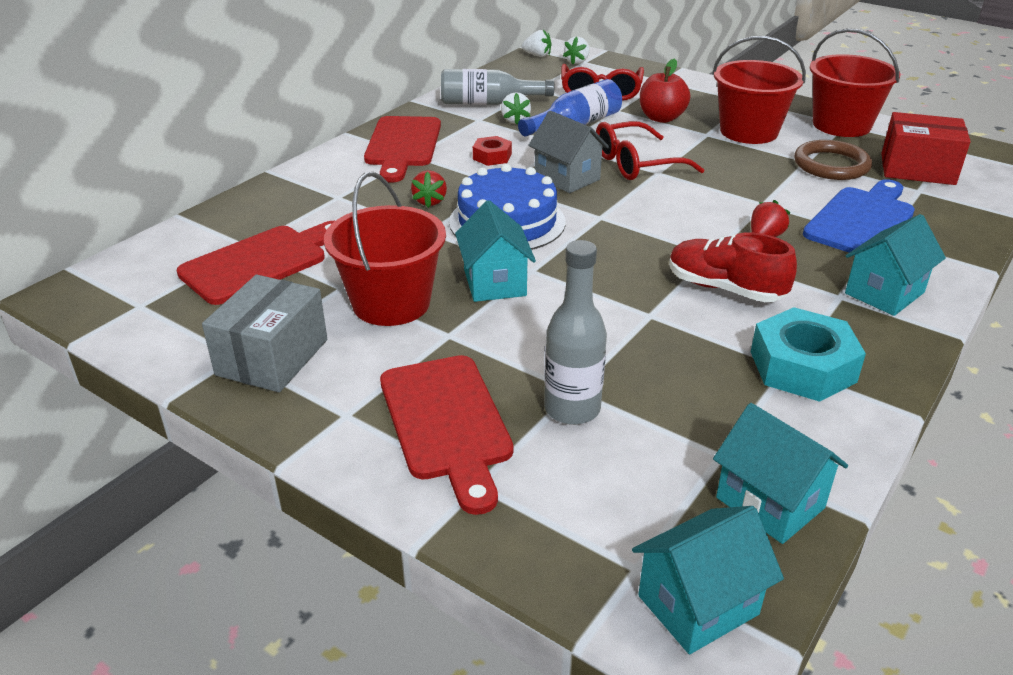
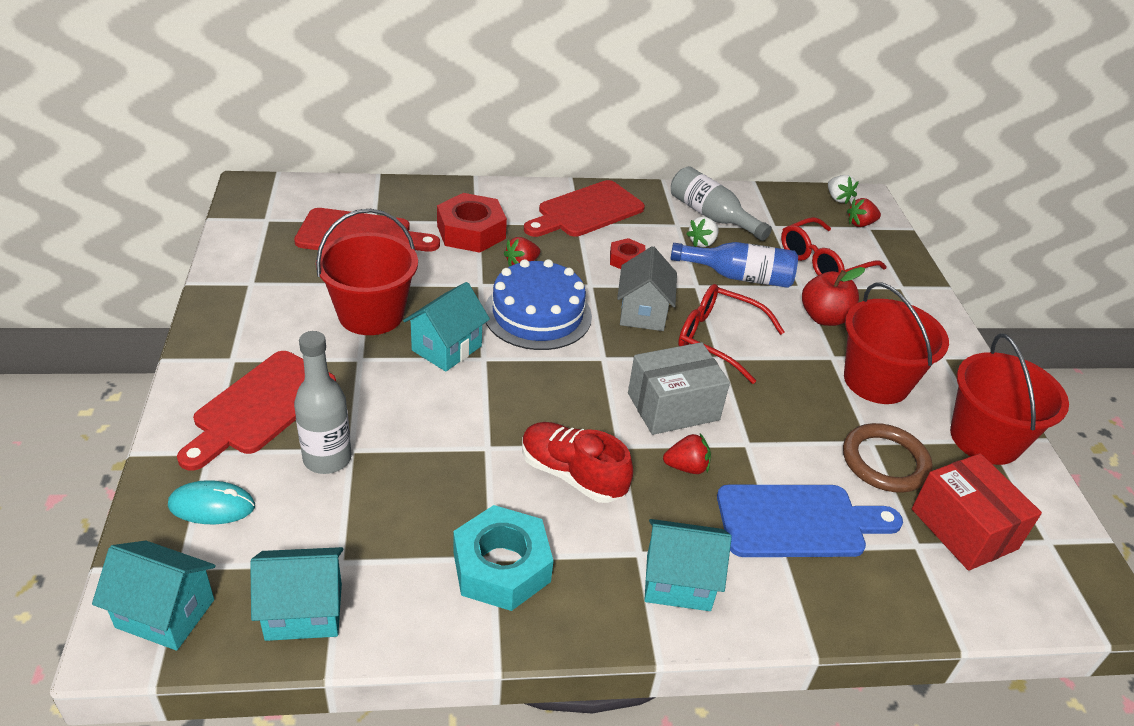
camera: 45 degrees right, 5 degrees up
grey box [202,275,327,392] -> grey box moved to [628,342,730,435]
white strawberry [563,37,589,64] -> red strawberry [847,198,881,227]
red shoe [669,232,797,302] -> red shoe turned 45 degrees counterclockwise [522,422,633,503]
turquoise house [713,403,848,544] -> turquoise house turned 75 degrees clockwise [250,547,343,641]
none -> turquoise mouse [168,480,255,524]
none -> red nut [437,193,507,253]

